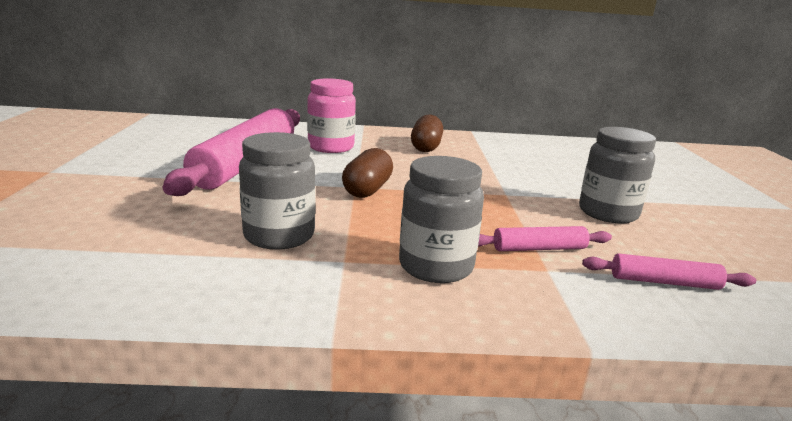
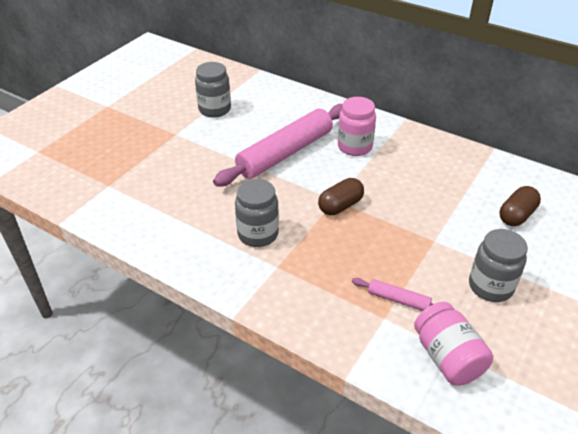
camera: 35 degrees right, 20 degrees up
grey jar [399,156,484,283] -> grey jar moved to [195,62,231,118]
brown capsule [411,115,443,152] -> brown capsule moved to [500,186,541,226]
pink rolling pin [582,253,756,290] -> pink jar [414,302,493,386]

